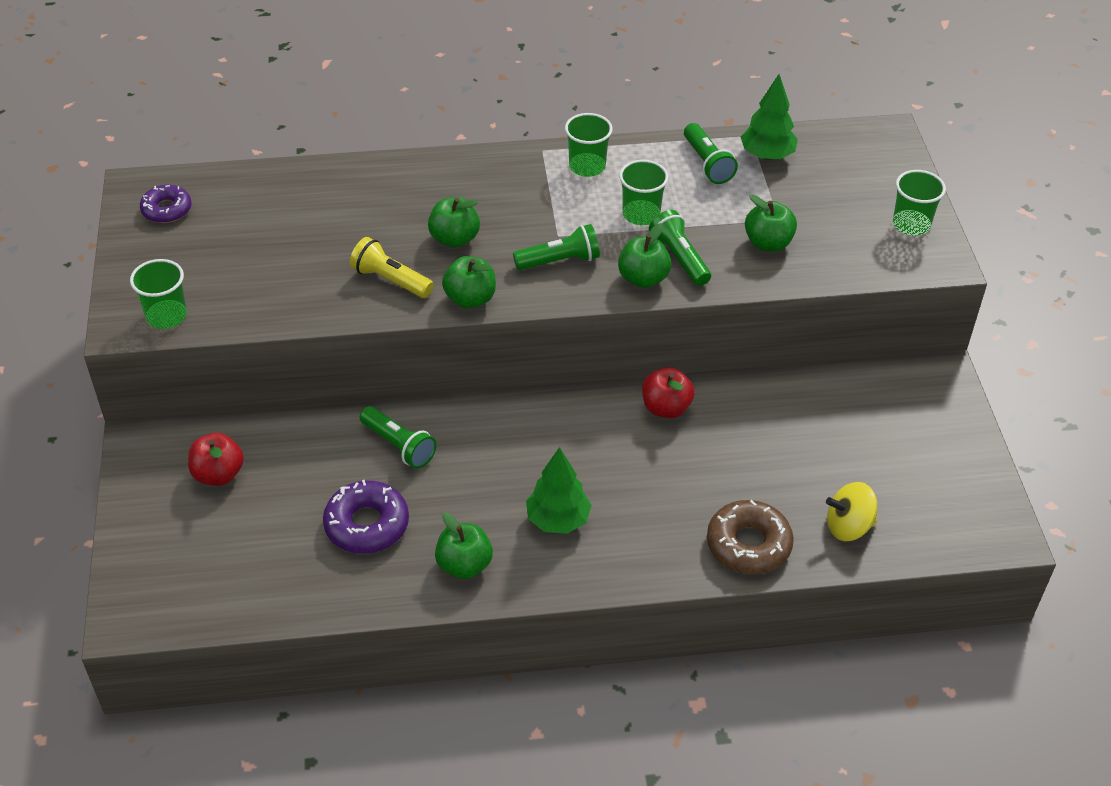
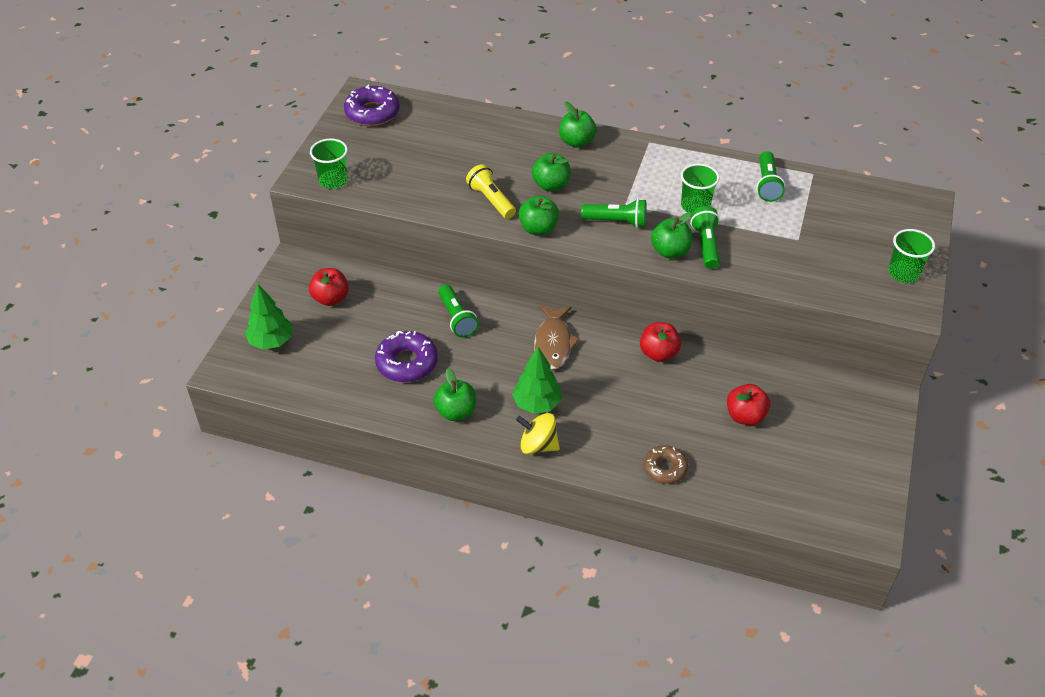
camera: 25 degrees right, 0 degrees up
purple donut [140,185,191,223] -> purple donut [344,85,400,126], size x1.52
green cup [565,113,613,177] -> none
brown donut [707,500,794,574] -> brown donut [643,445,688,484], size x0.66
green tree [741,74,798,160] -> green tree moved to [245,283,293,350]
green apple [745,195,797,252] -> green apple moved to [559,101,596,148]
yellow spinning top [826,482,877,541] -> yellow spinning top moved to [516,413,560,454]
none -> brown fish [534,305,580,370]
none -> red apple [727,384,770,425]

